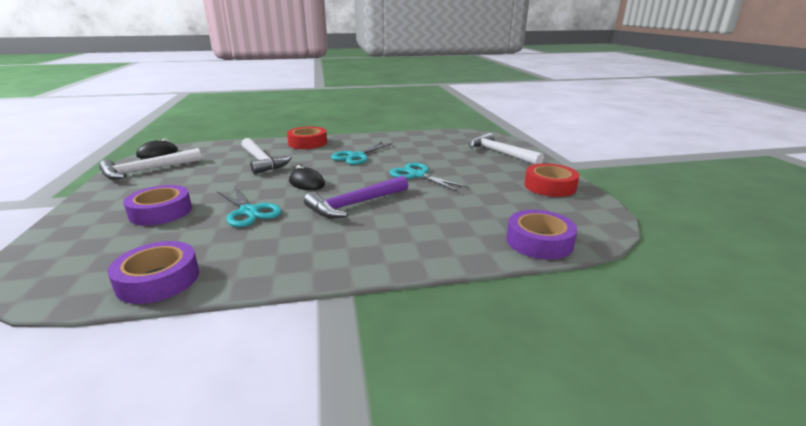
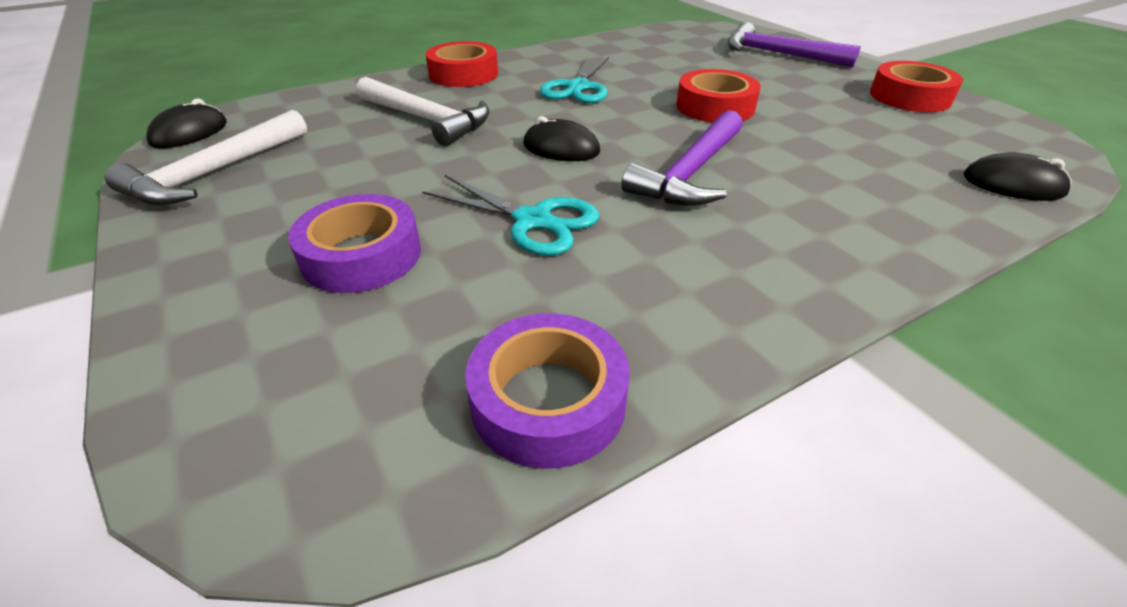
camera: 20 degrees left, 15 degrees up
turquoise scissors [389,162,469,192] -> red tape [676,69,761,123]
white hammer [469,133,544,164] -> purple hammer [728,22,861,67]
purple tape [506,210,577,259] -> black mouse [964,152,1072,201]

